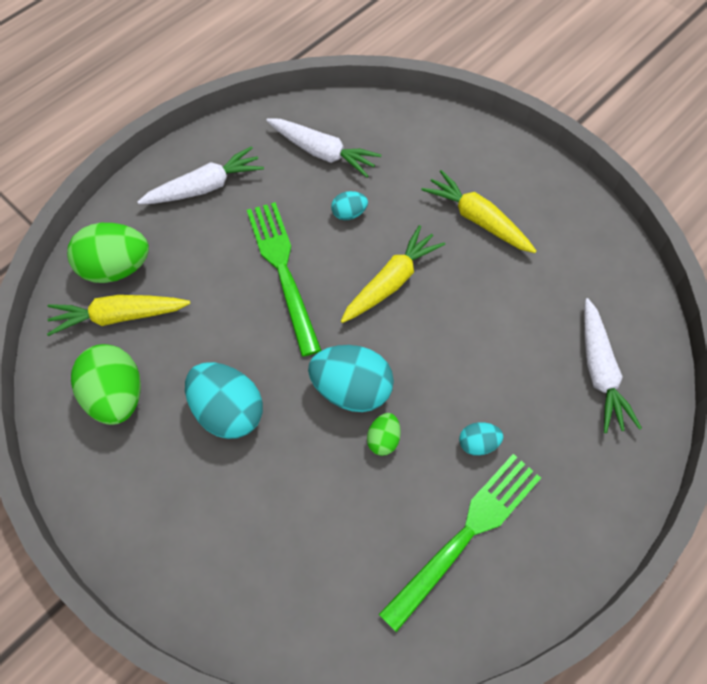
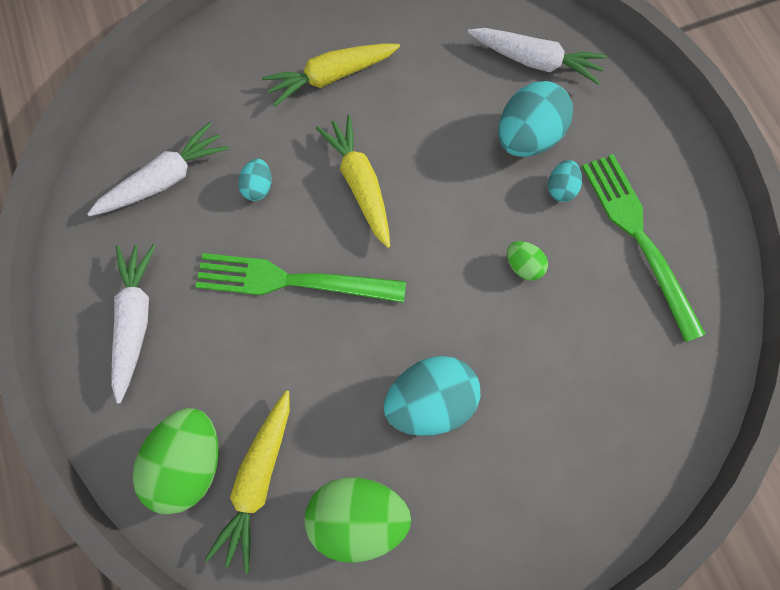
camera: 65 degrees left, 10 degrees up
turquoise egg [308,345,394,412] -> turquoise egg moved to [498,81,573,157]

